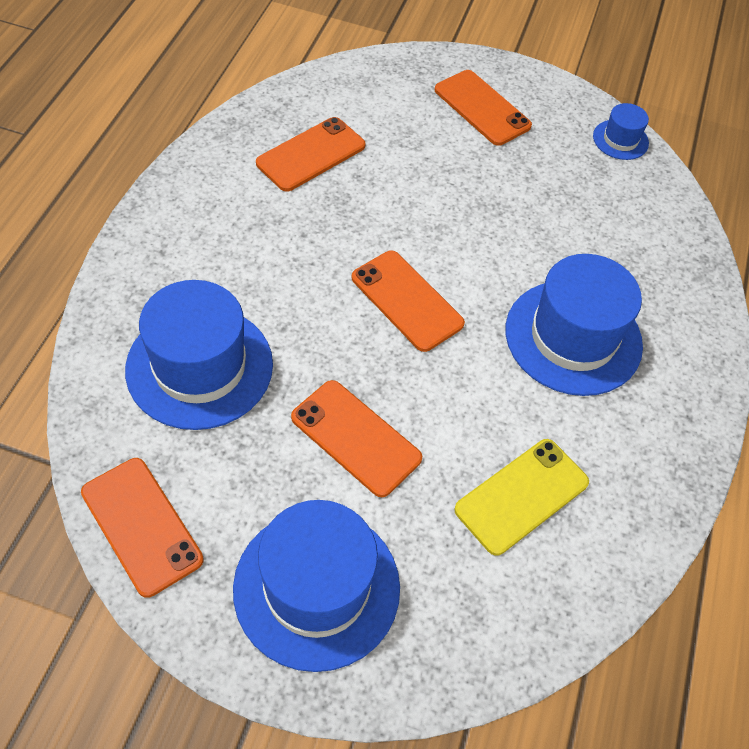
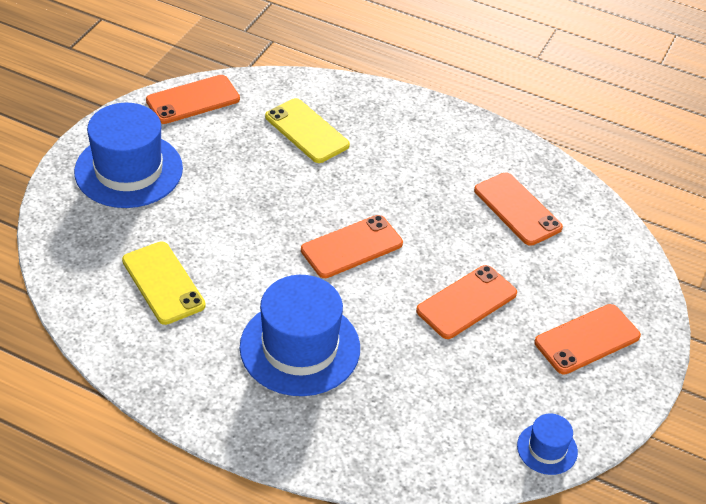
camera: 100 degrees right, 10 degrees down
blue hat [125,280,273,430] -> yellow phone [265,98,350,163]
orange phone [291,380,422,497] -> orange phone moved to [416,265,517,339]

